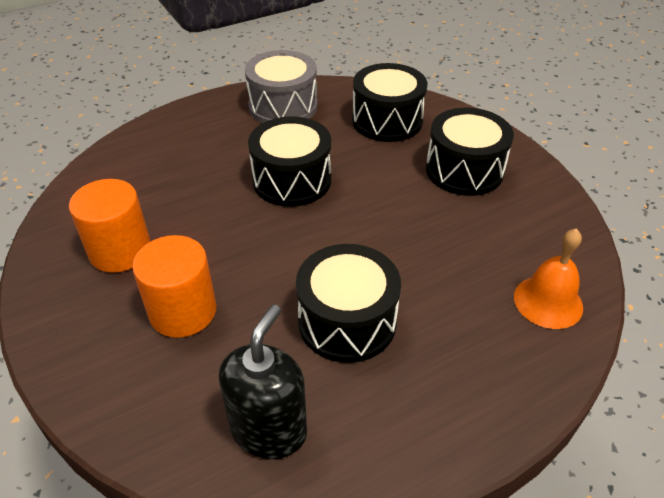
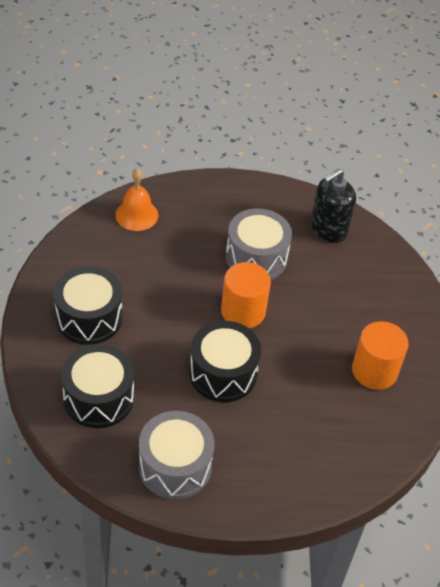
camera: 155 degrees left, 5 degrees up
orange cylinder [132,235,216,338] -> orange cylinder moved to [221,262,271,328]
black drum [296,244,401,363] -> grey drum [226,208,292,279]

